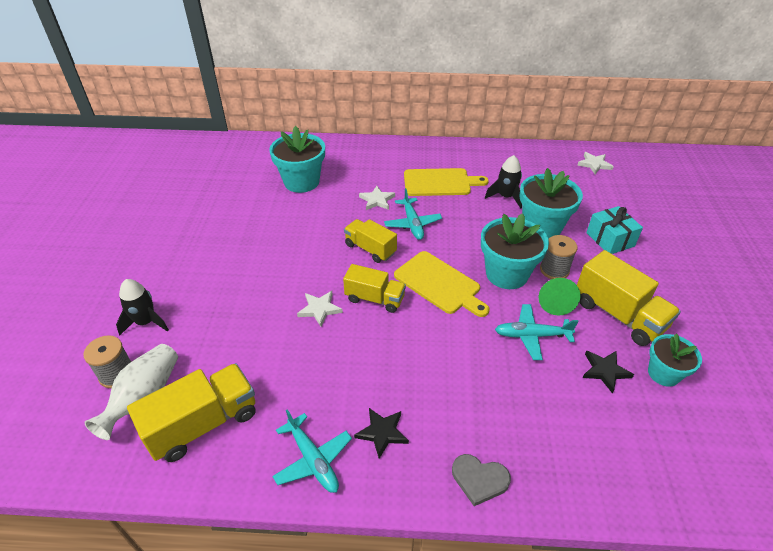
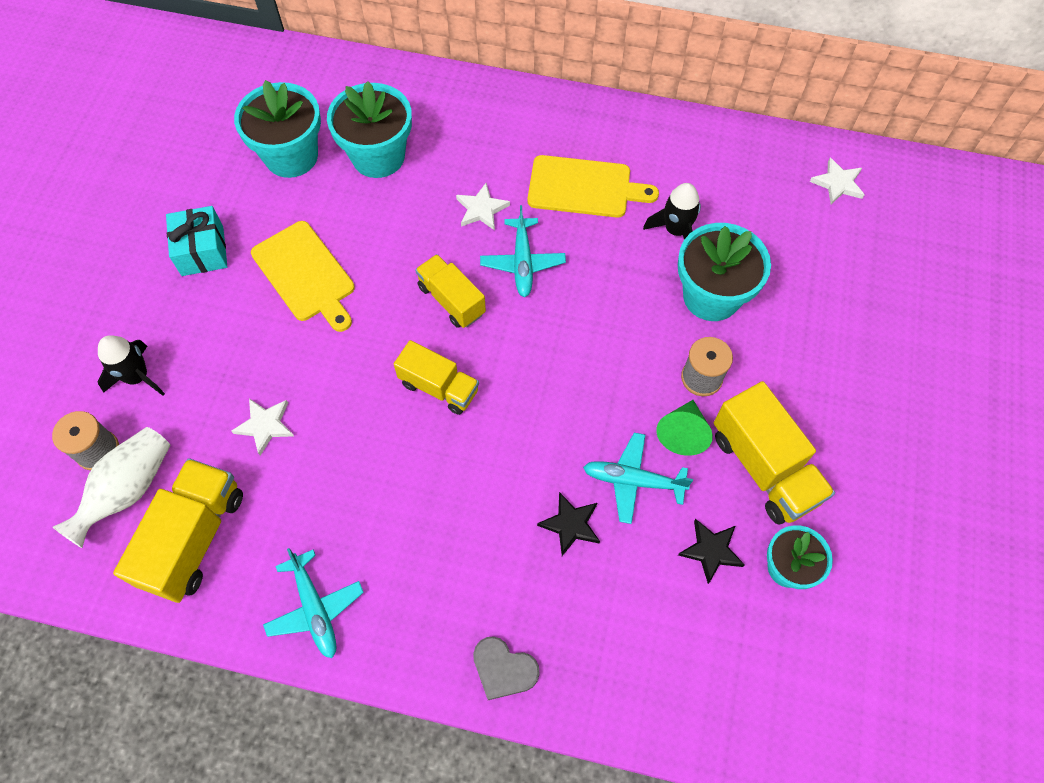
camera: 10 degrees right, 20 degrees up
yellow truck [127,363,255,462] -> yellow truck turned 45 degrees counterclockwise [113,458,243,603]
white star [297,291,343,327] -> white star moved to [232,399,294,456]
black star [354,408,409,459] -> black star moved to [537,492,600,556]
yellow cutting board [394,251,490,317] -> yellow cutting board moved to [251,221,355,332]
turquoise flower pot [481,213,549,289] -> turquoise flower pot moved to [234,80,321,178]
turquoise gift [586,206,643,254] -> turquoise gift moved to [166,206,228,276]

